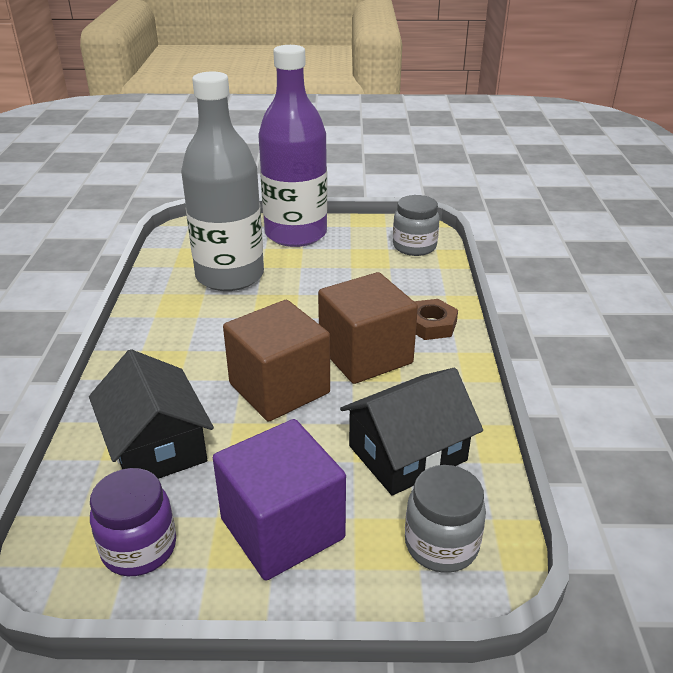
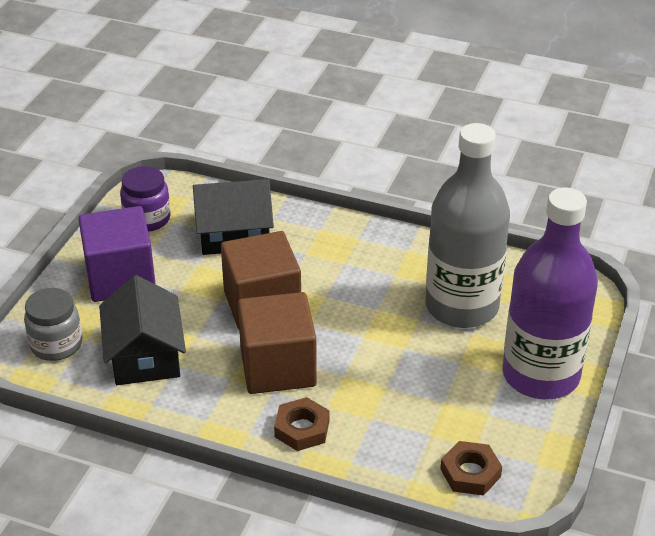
camera: 110 degrees right, 5 degrees up
grey jar [393,195,440,256] -> brown nut [440,441,502,496]

